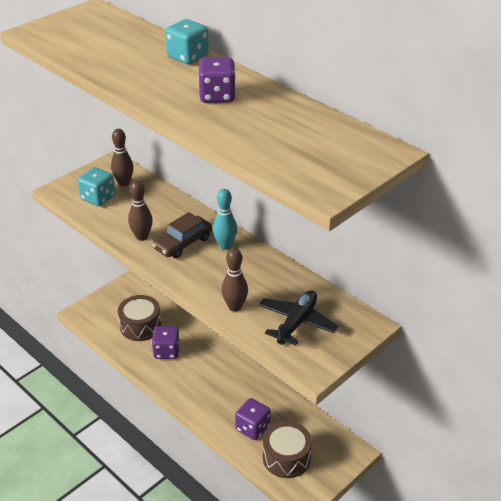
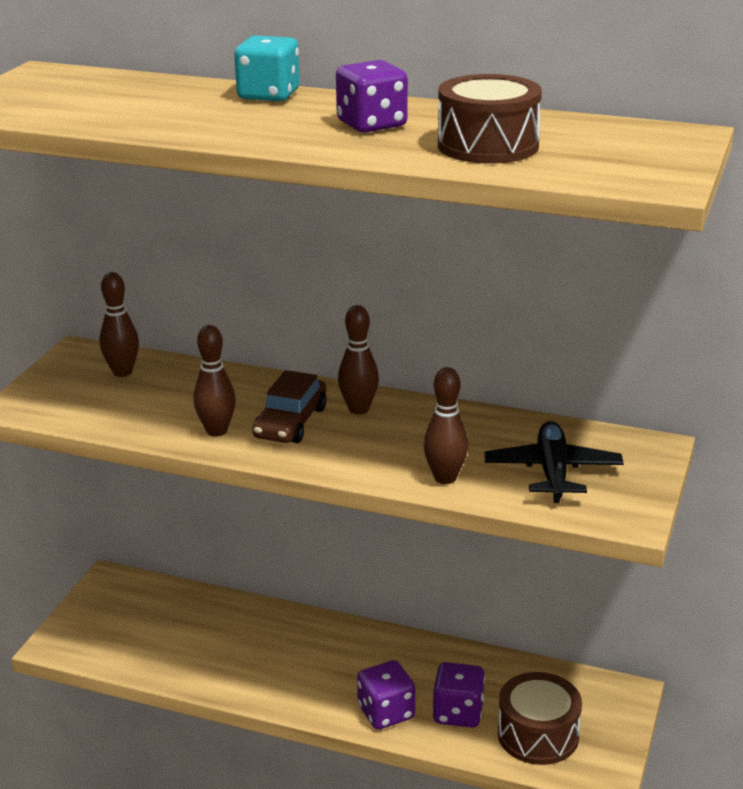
camera: 25 degrees left, 10 degrees down
turquoise dice [78,167,115,206] -> none
brown drum [118,295,161,341] -> brown drum moved to [438,74,542,164]
purple dice [152,326,180,359] -> purple dice moved to [357,660,416,730]
turquoise bowling pin [213,189,237,250] -> brown bowling pin [338,305,379,415]

